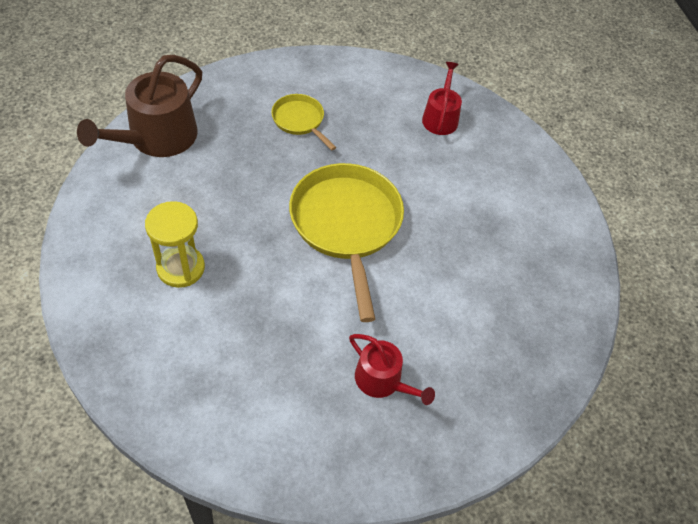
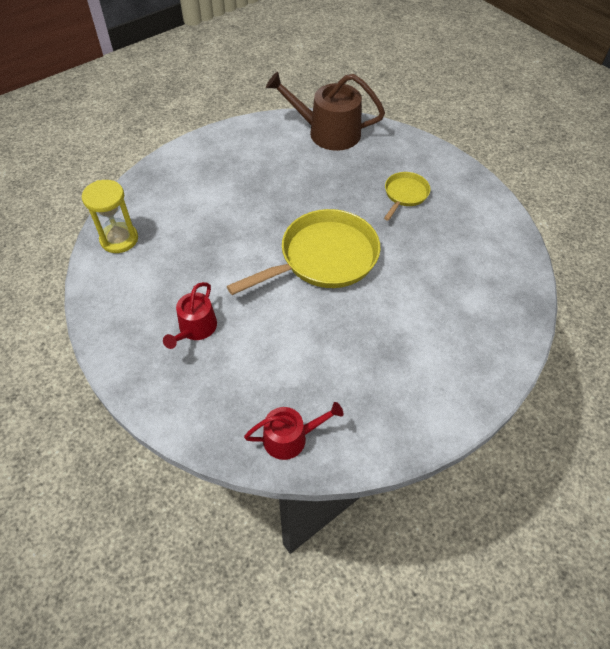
camera: 70 degrees right, 0 degrees up
yellow hourglass [145,201,205,288] -> yellow hourglass moved to [82,180,138,253]
red watering can [422,62,462,135] -> red watering can moved to [244,402,343,460]

